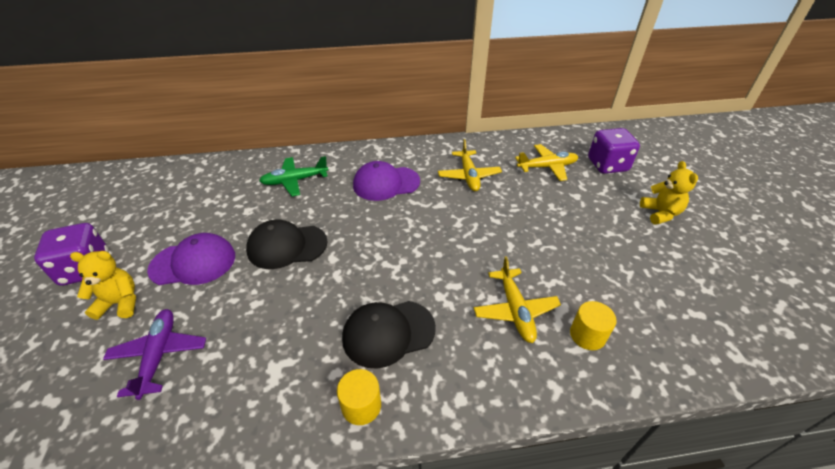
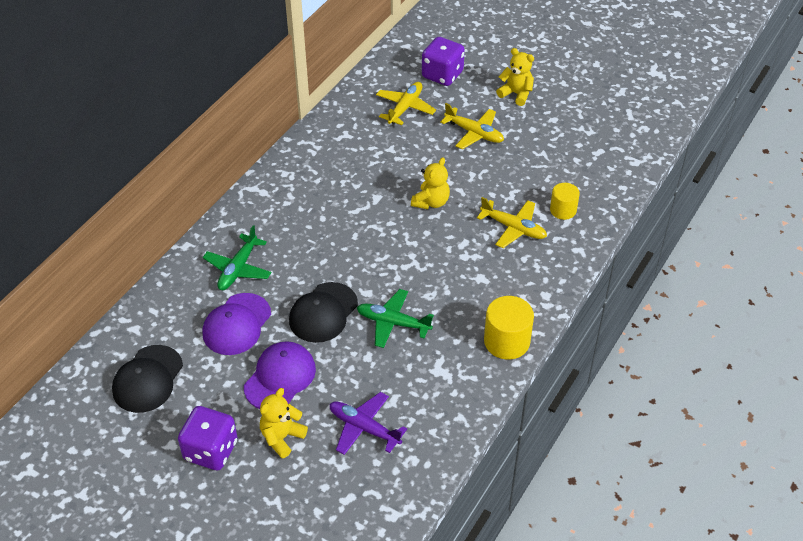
camera: 50 degrees left, 5 degrees up
yellow cylinder [337,369,381,425] -> yellow cylinder [484,296,534,360], size x1.57
black cap [342,301,436,368] -> black cap moved to [112,345,183,413]
purple cap [353,161,420,201] -> purple cap moved to [202,293,271,355]
yellow plane [438,139,502,191] -> yellow plane moved to [440,103,504,149]
none -> green plane [357,289,434,348]
none -> yellow teddy bear [411,157,450,209]

